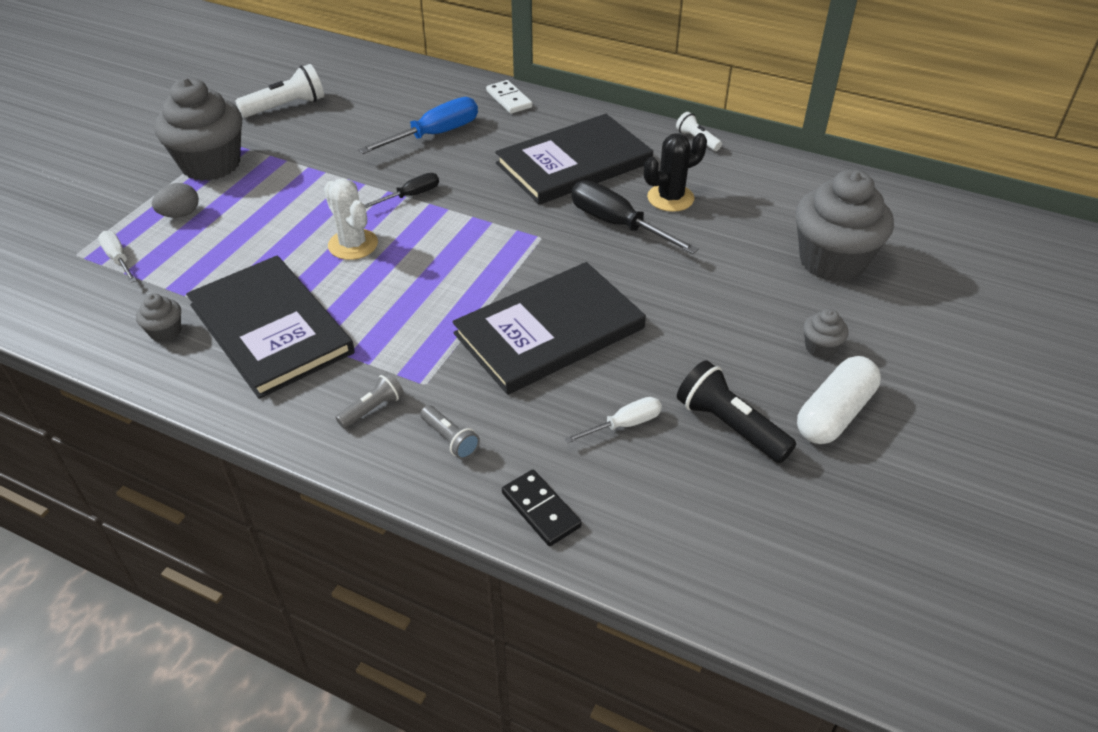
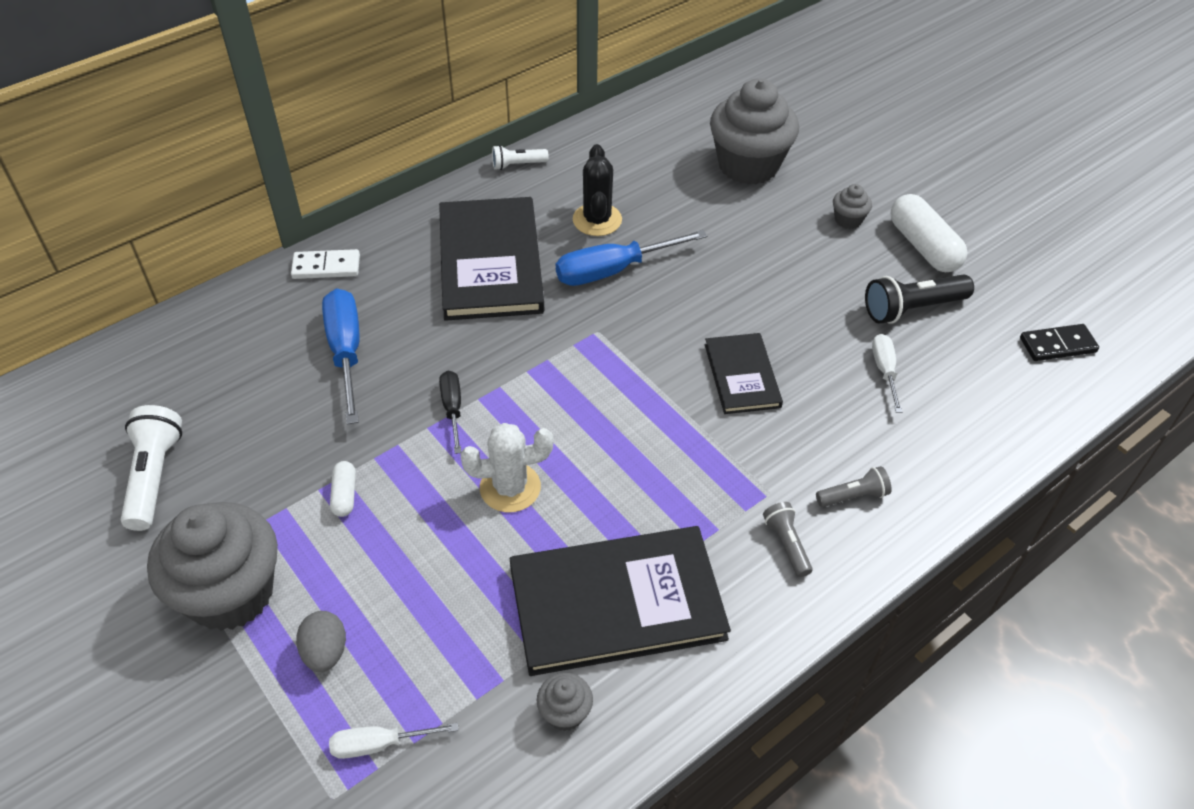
camera: 65 degrees left, 5 degrees up
black book [452,262,646,395] -> black book [705,333,783,414], size x0.55
black domino [502,470,582,546] -> black domino moved to [1020,324,1099,361]
black screwdriver [571,180,699,254] -> blue screwdriver [556,230,707,286]
none -> white capsule [330,461,356,517]

